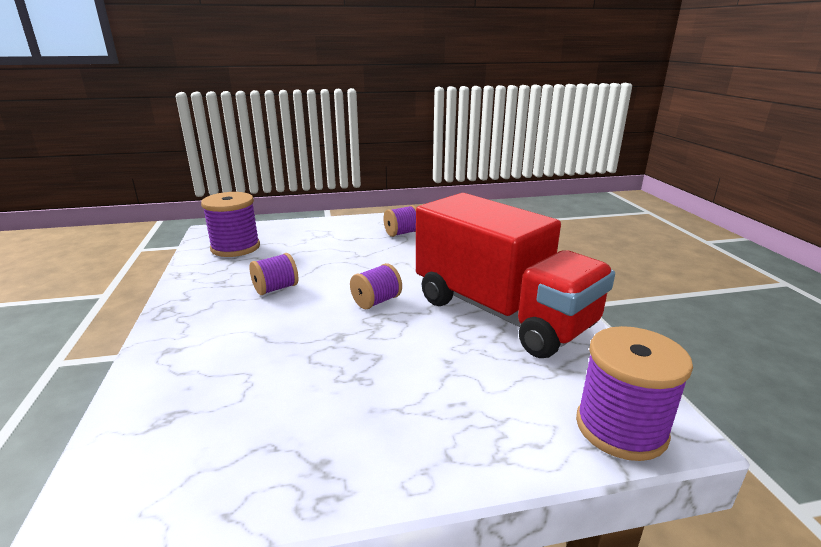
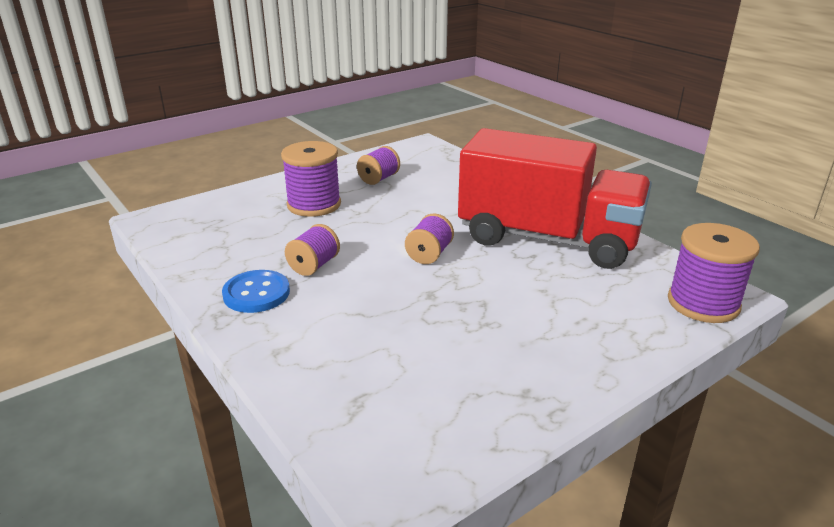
camera: 25 degrees left, 5 degrees up
purple spool [201,192,260,257] -> purple spool moved to [281,141,341,217]
none -> blue button [222,270,290,313]

